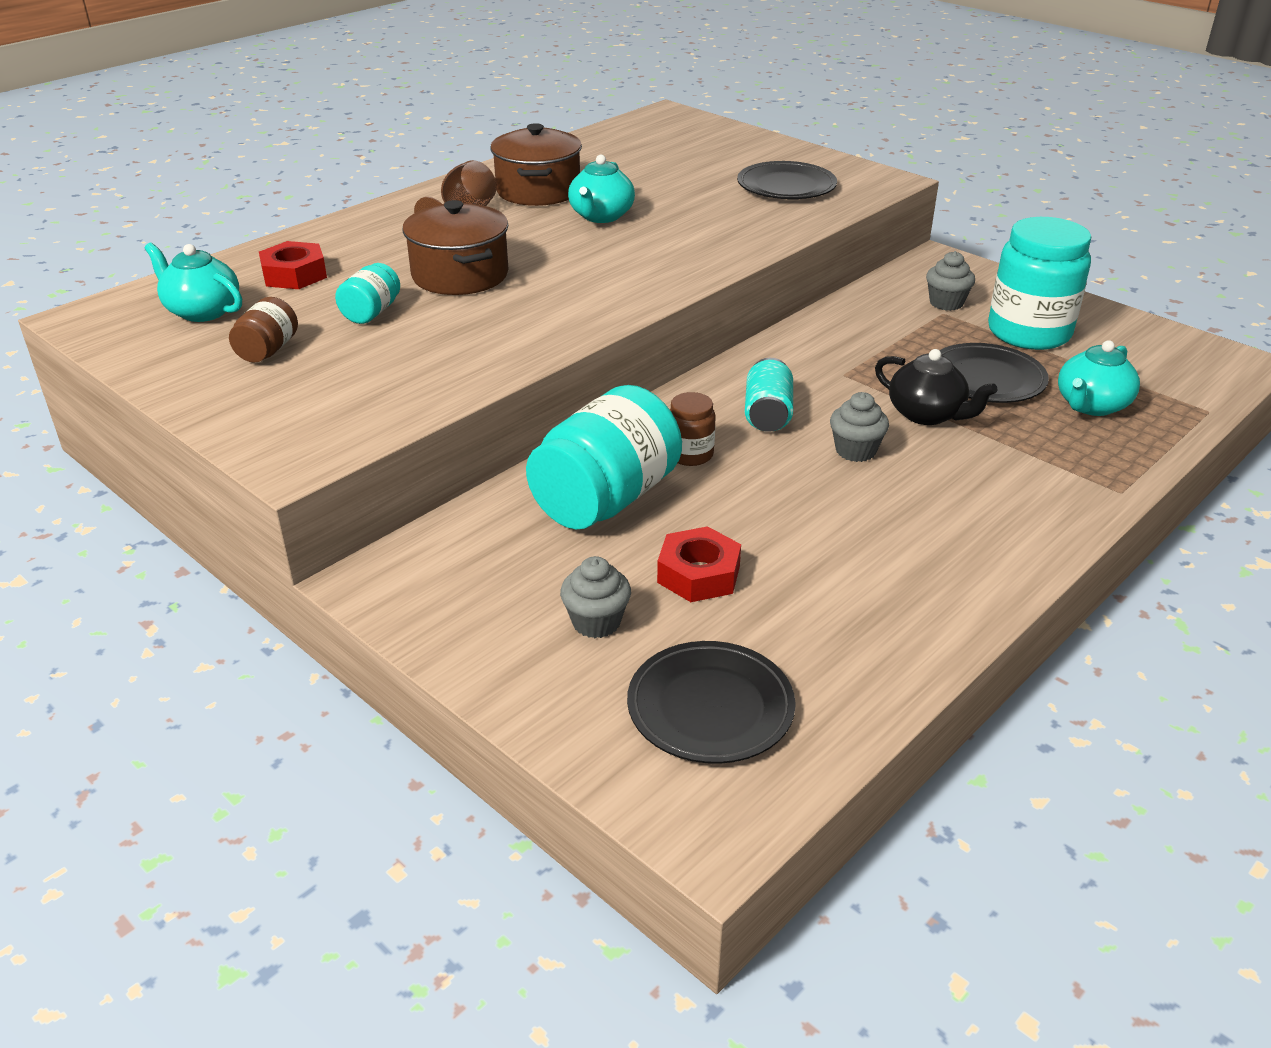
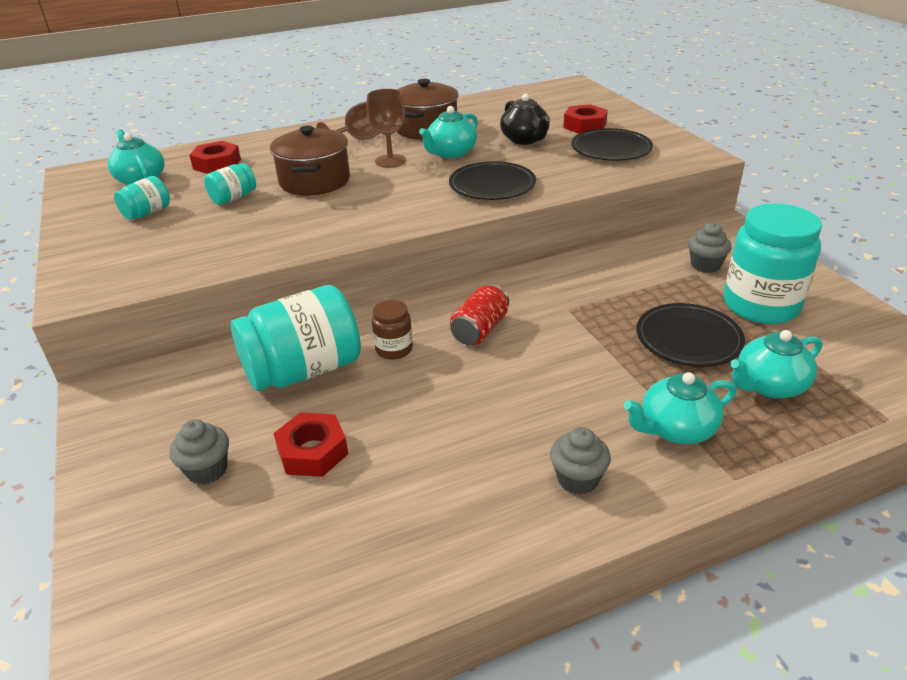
camera: 25 degrees right, 0 degrees up
brown jar [229,297,298,363] -> turquoise jar [114,176,170,220]
black plate [627,641,796,764] -> black plate moved to [449,161,536,200]
turquoise can [745,358,793,432] -> red can [450,284,509,345]
grey cupcake [830,392,889,462] -> grey cupcake moved to [550,427,611,495]
black teapot [875,349,998,425] -> black teapot moved to [500,93,550,145]
none -> brown goblet [366,89,406,168]
none -> red nut [563,104,608,134]
none -> turquoise teapot [624,372,736,444]

